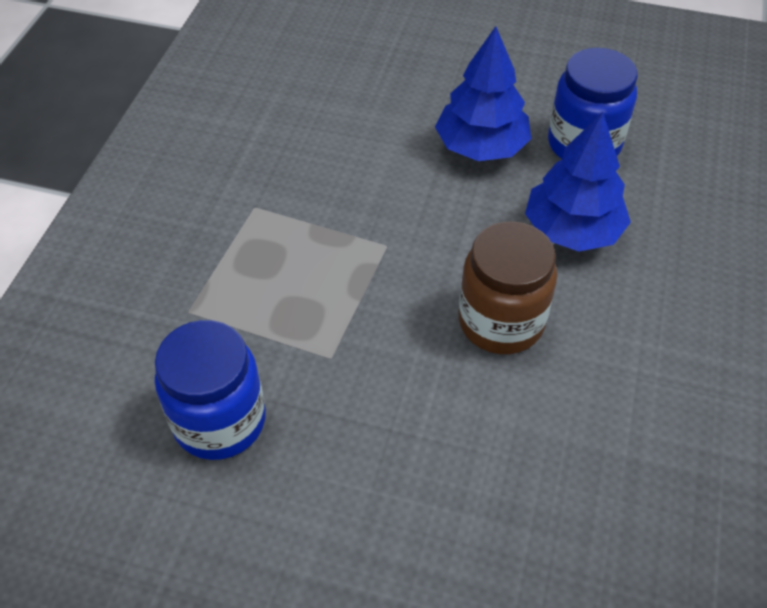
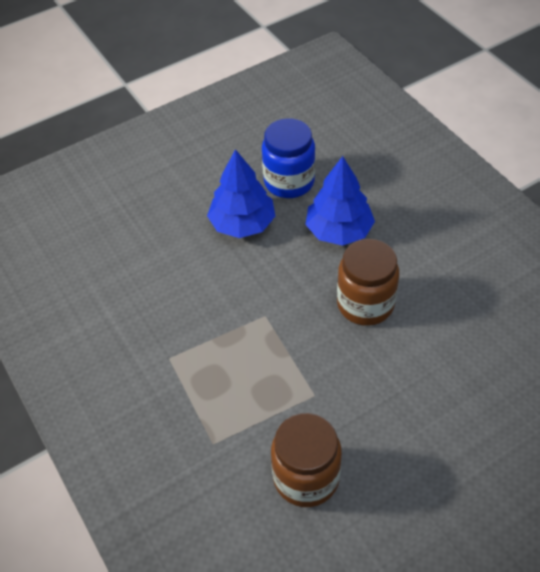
camera: 45 degrees left, 0 degrees up
blue jar [155,320,266,460] -> brown jar [271,413,342,507]

